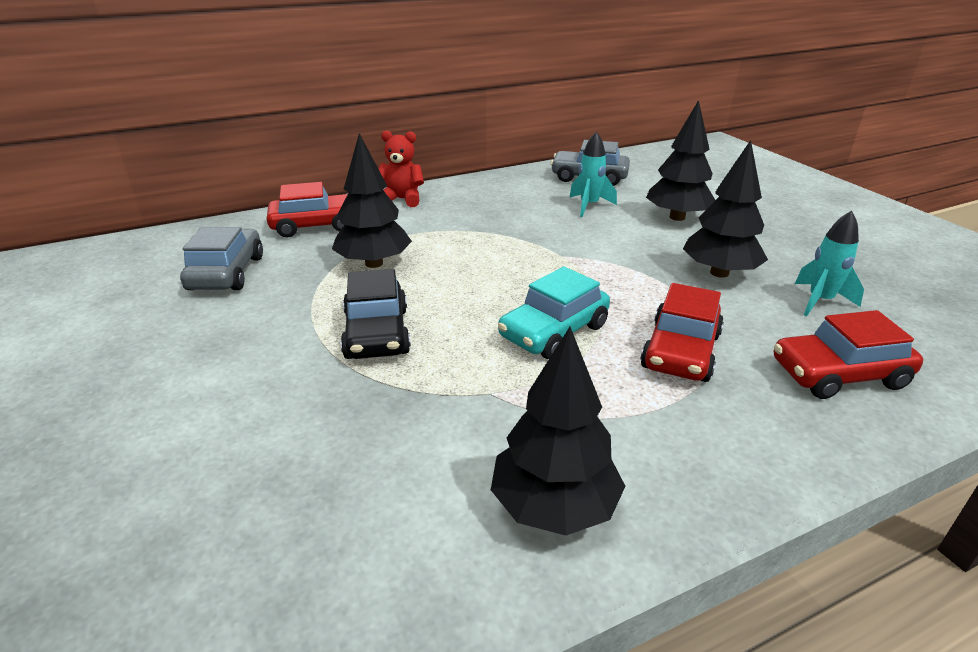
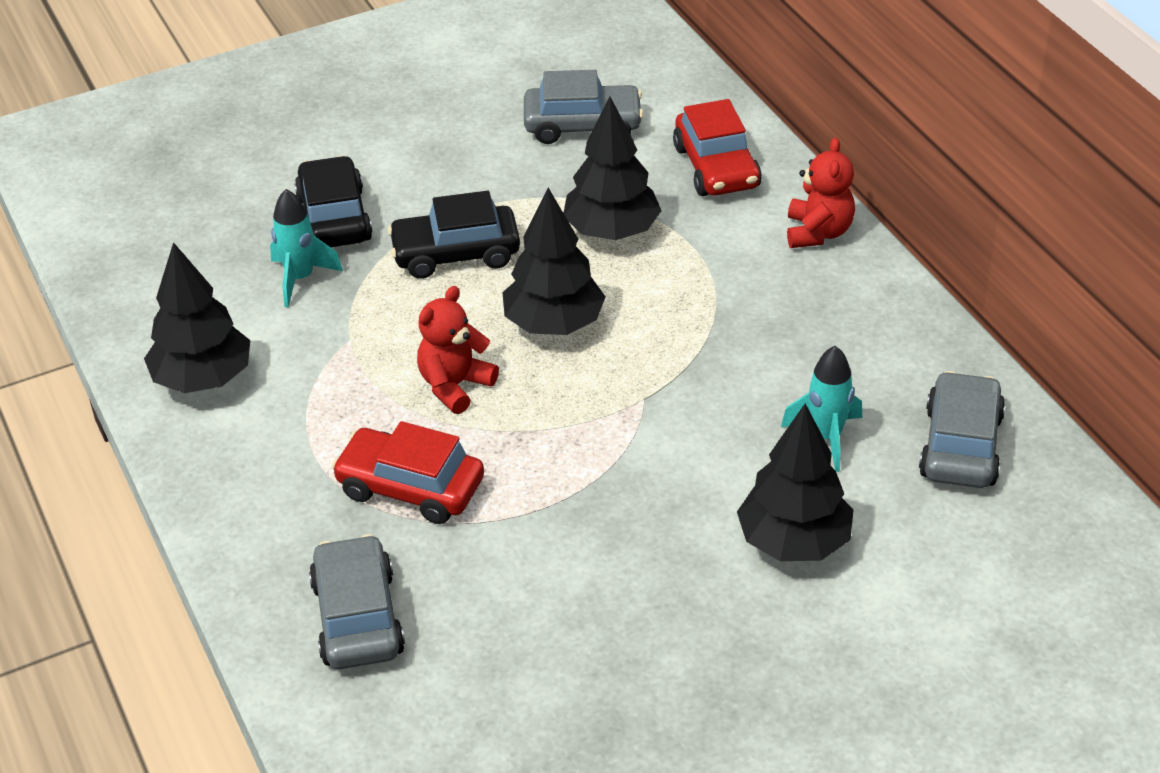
camera: 90 degrees right, 10 degrees up
turquoise car [498,267,610,359] -> red teddy bear [417,286,499,414]
black tree [683,140,768,278] -> black tree moved to [503,188,605,335]
red car [774,310,923,399] -> grey car [309,534,405,669]
turquoise rocket [795,211,864,316] -> turquoise rocket moved to [270,189,343,307]
none -> black car [295,156,372,247]

